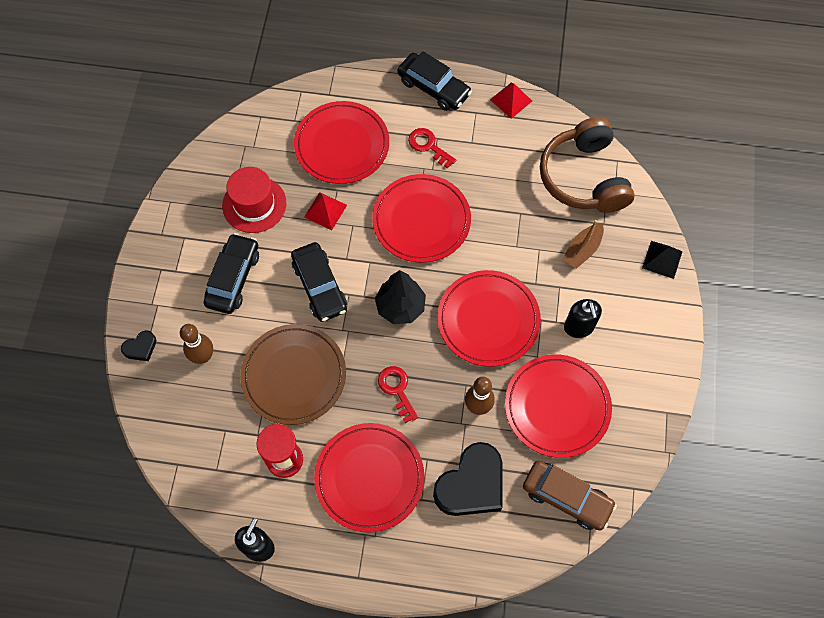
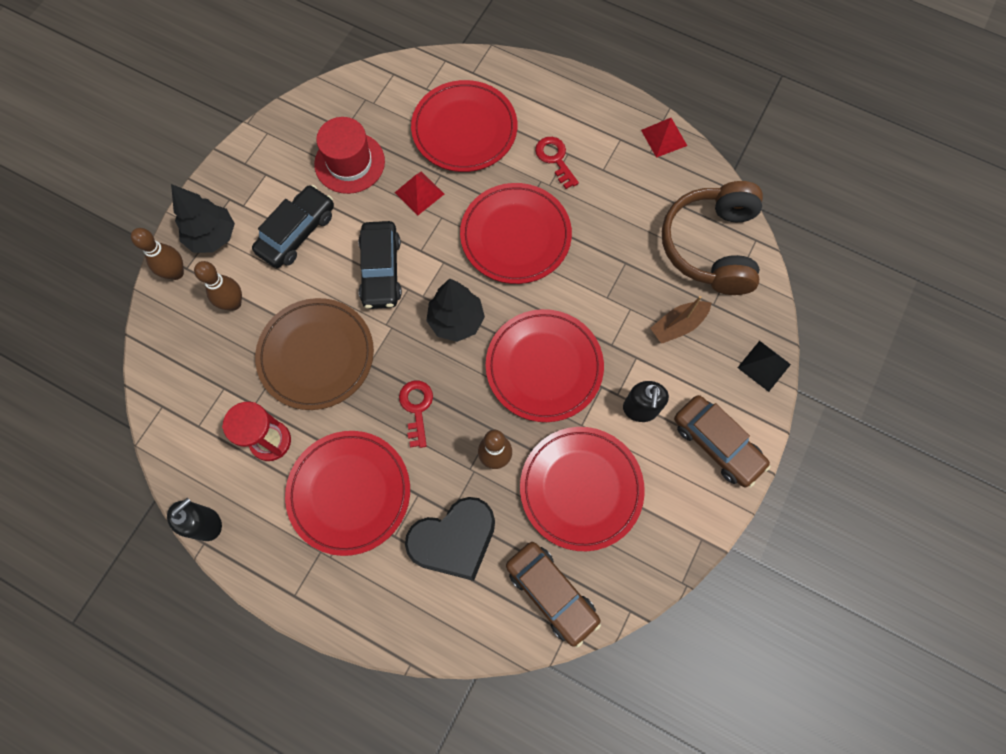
camera: 20 degrees right, 5 degrees up
black heart [121,331,156,361] -> brown bowling pin [131,228,184,280]
black car [397,51,472,111] -> none
none -> black tree [171,184,235,253]
none -> brown car [674,395,770,487]

